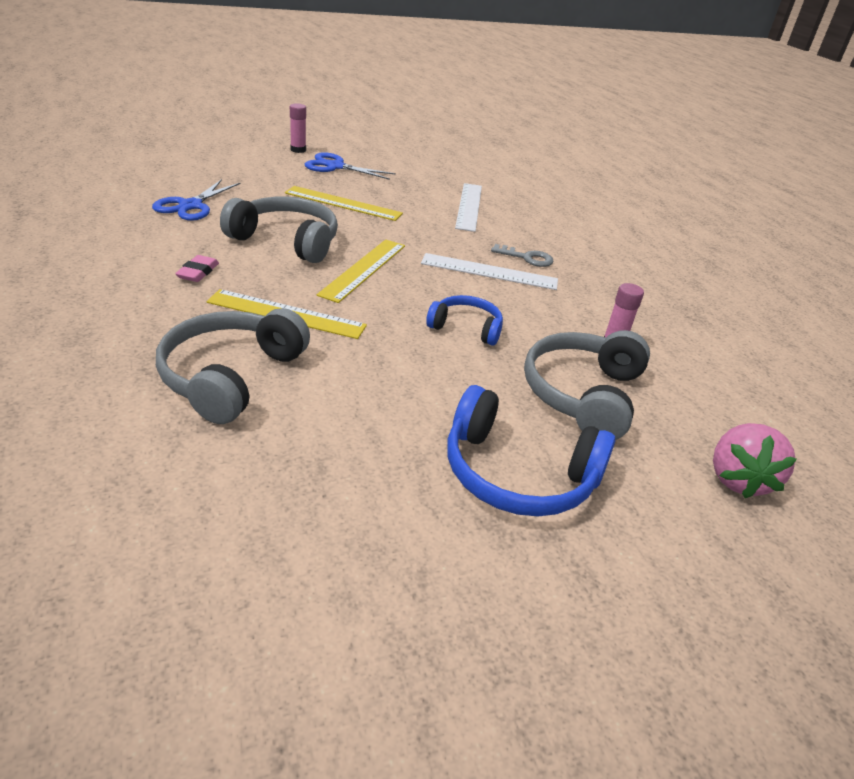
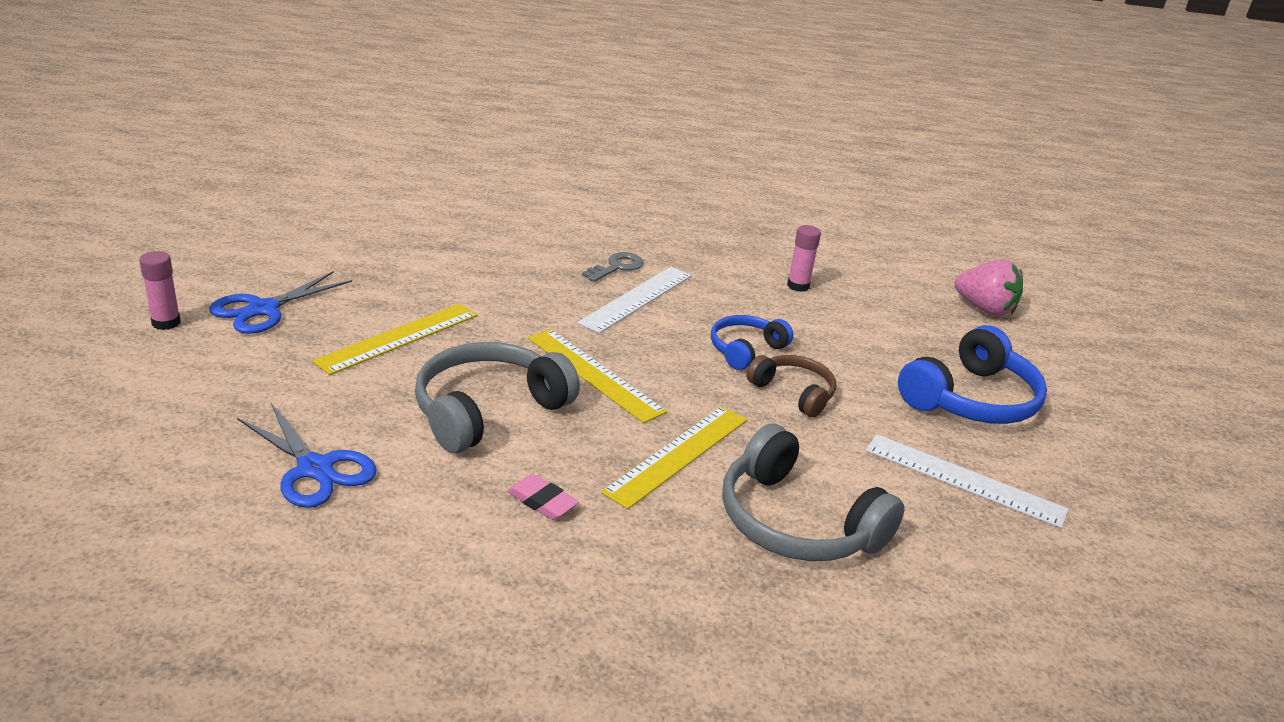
camera: 65 degrees left, 5 degrees down
white ruler [455,183,482,232] -> white ruler moved to [866,434,1069,528]
grey headphones [524,330,650,440] -> none
none -> brown headphones [747,355,836,417]

